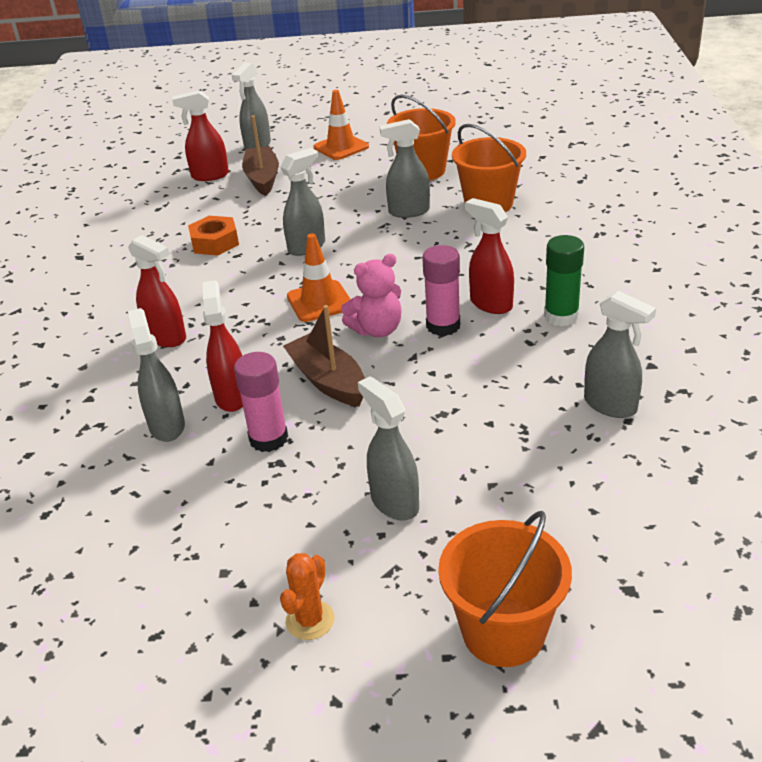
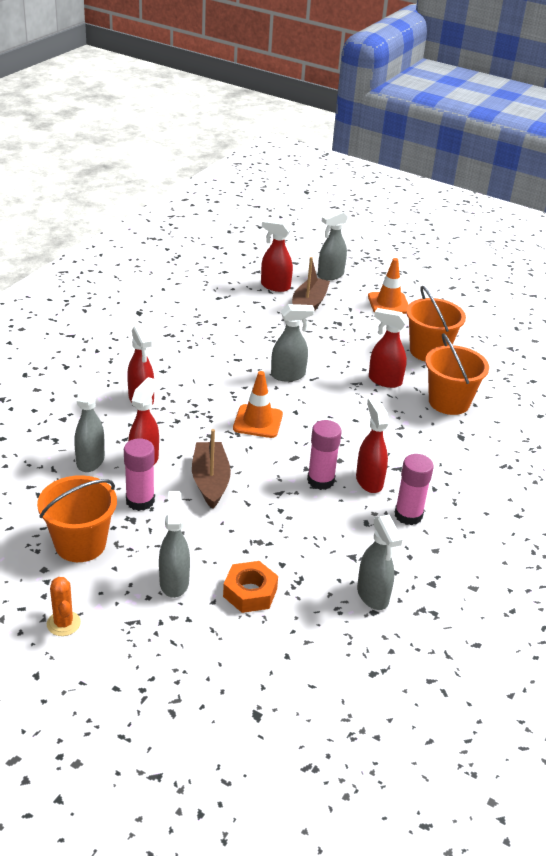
camera: 25 degrees right, 0 degrees up
orange nut [188,216,239,255] -> orange nut moved to [223,561,278,613]
orange cactus [280,553,335,640] -> orange cactus turned 75 degrees counterclockwise [47,577,81,636]
pink teddy bear [341,254,401,337] -> none
grey spray bottle [380,119,430,218] -> red spray bottle [369,308,408,388]
orange bucket [438,511,572,667] -> orange bucket moved to [37,475,117,562]
green glue stick [544,235,584,326] -> pink glue stick [395,454,434,525]

